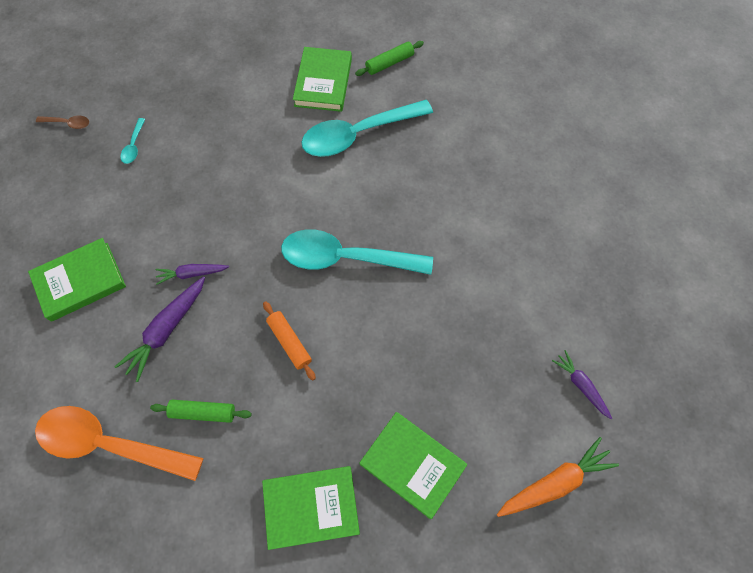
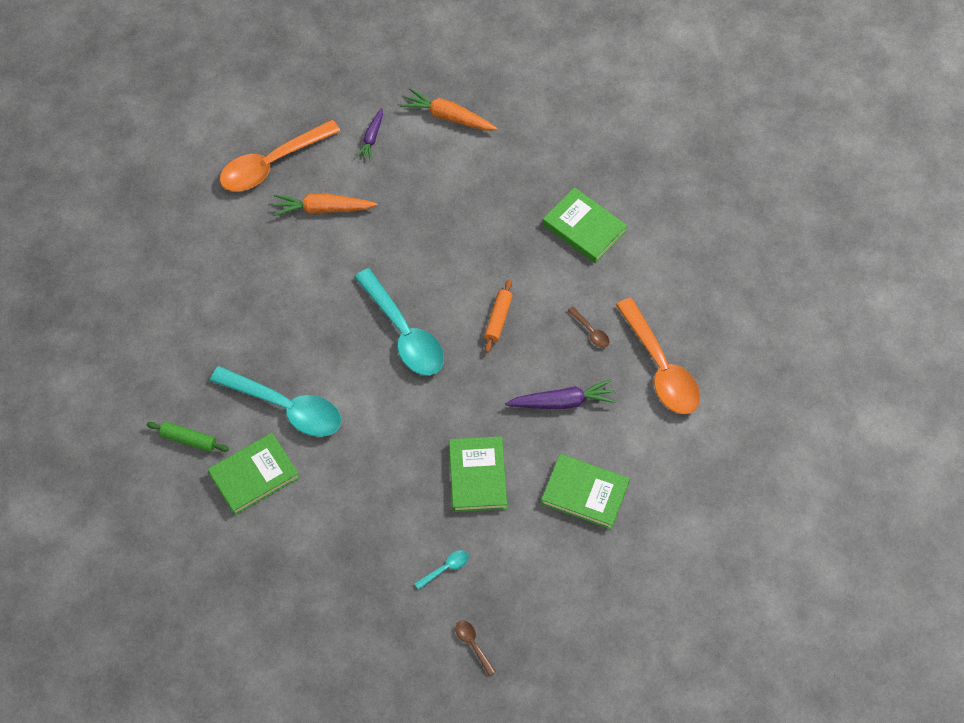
camera: 130 degrees left, 5 degrees down
green rolling pin [150,400,252,423] -> brown spoon [567,306,609,348]
purple carrot [155,264,229,285] -> none
green book [359,412,467,519] -> green book moved to [449,436,507,512]
none -> orange spoon [220,120,341,192]
none -> orange carrot [273,194,377,216]

